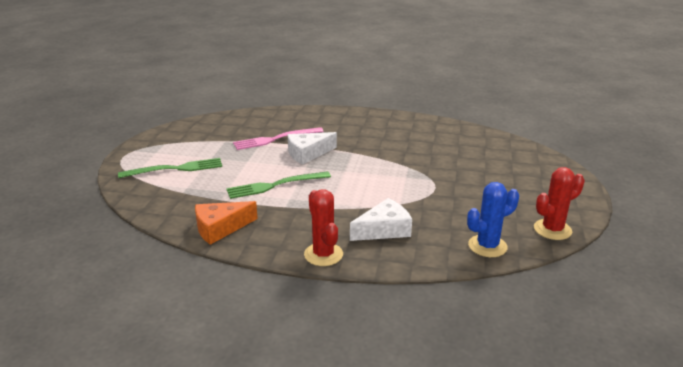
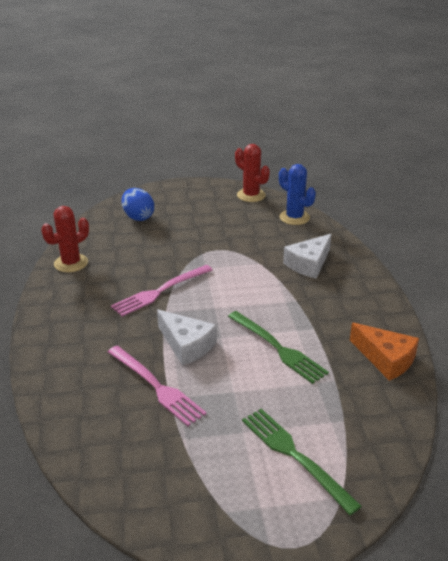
camera: 110 degrees left, 5 degrees up
red cactus [304,189,343,266] -> red cactus moved to [41,206,89,273]
white cheese [350,198,412,241] -> white cheese turned 90 degrees counterclockwise [283,234,331,279]
none -> pink fork [111,265,213,317]
none -> blue egg [121,188,154,221]

